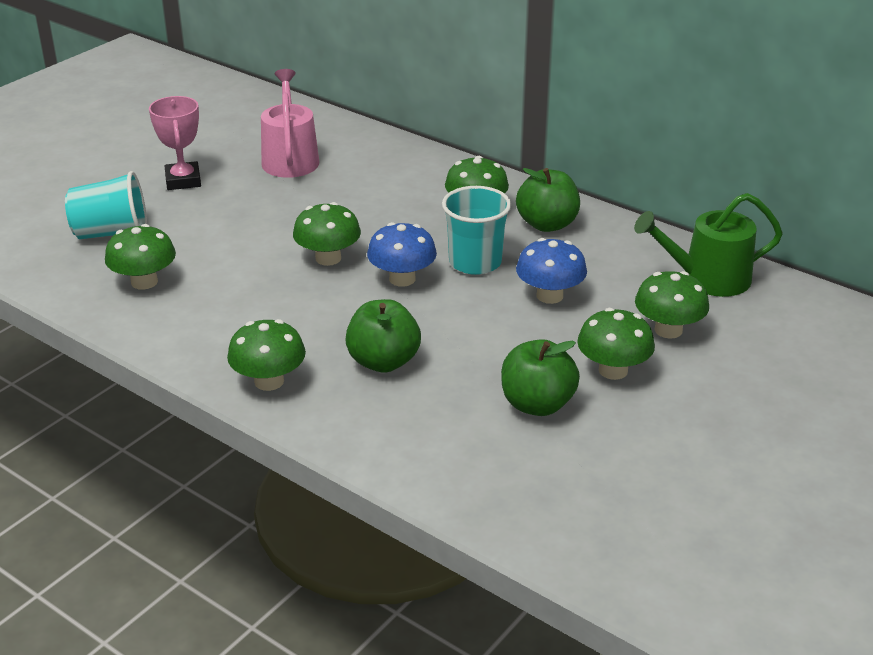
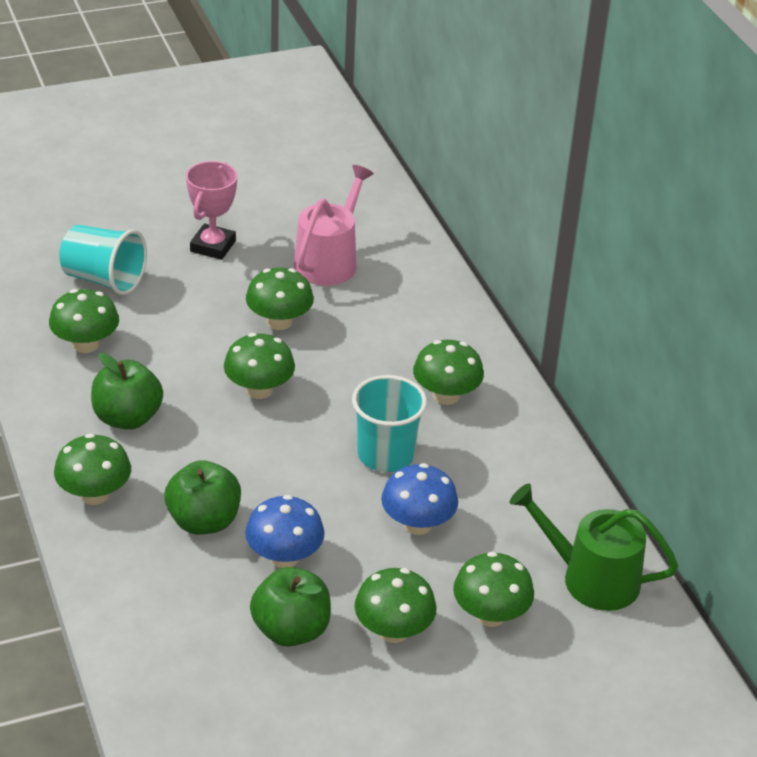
camera: 30 degrees right, 5 degrees up
blue mushroom [367,222,437,287] -> blue mushroom moved to [245,495,324,568]
green apple [516,168,580,232] -> green apple moved to [91,353,163,430]
none -> green mushroom [246,268,314,330]

